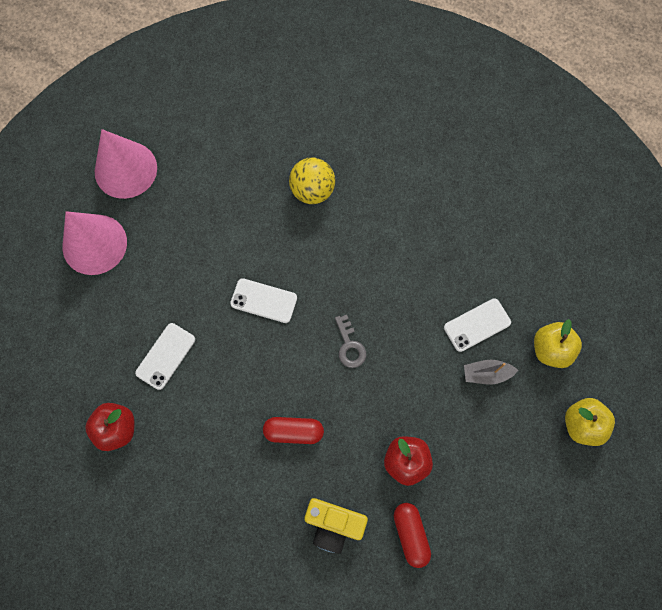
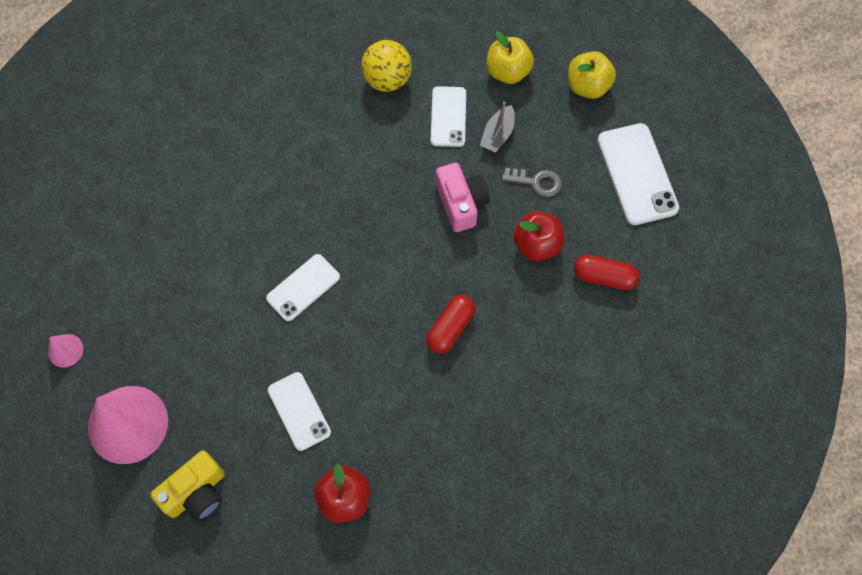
camera: 60 degrees left, 5 degrees down
pink cone [95,129,157,199] -> pink cone [48,334,83,368], size x0.45
yellow ball [289,158,335,204] -> yellow ball moved to [361,40,412,92]
yellow camera [304,498,368,554] -> yellow camera moved to [150,450,225,521]
grey key [335,315,366,368] -> grey key moved to [502,168,562,197]
none -> pink camera [436,163,490,232]
none -> white phone [597,123,679,225]

